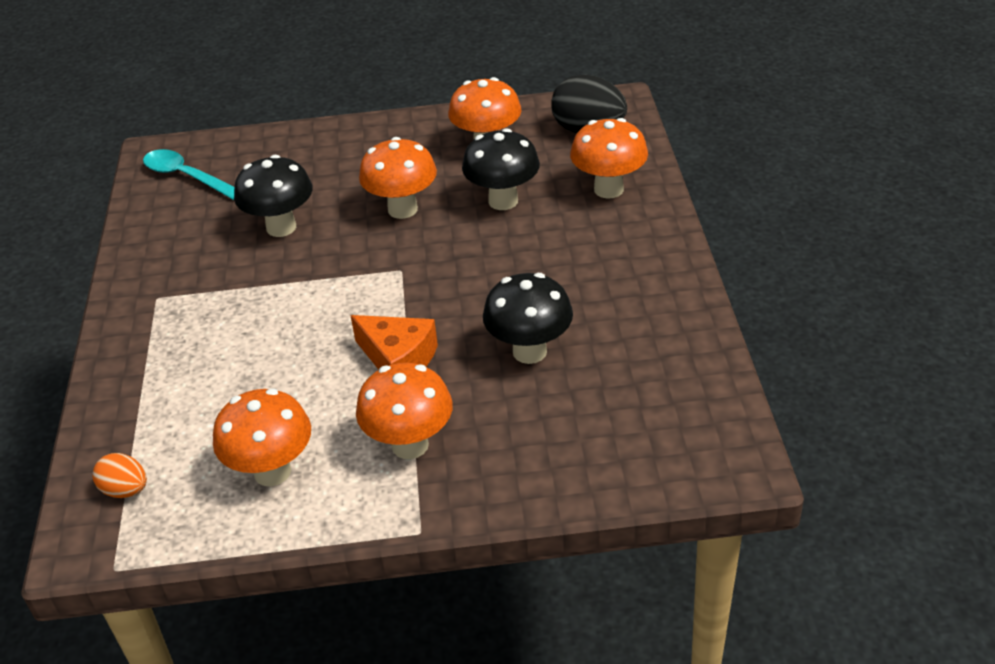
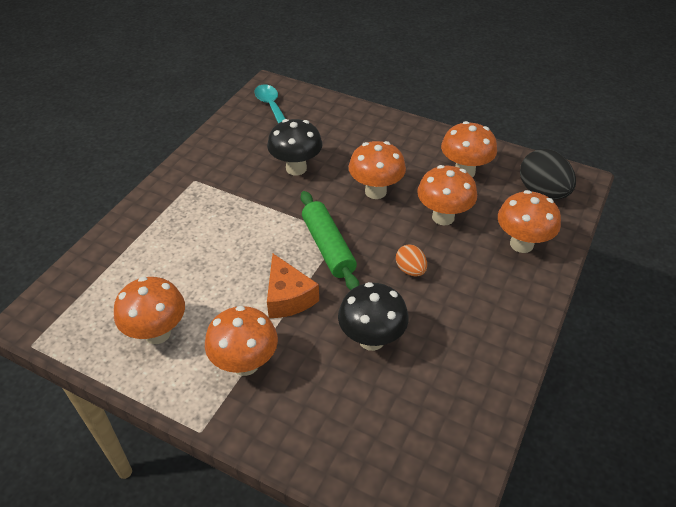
camera: 30 degrees right, 5 degrees up
orange egg [93,453,147,498] -> orange egg moved to [396,245,427,276]
black mushroom [462,128,540,210] -> orange mushroom [417,165,477,226]
none -> green rolling pin [301,191,360,290]

